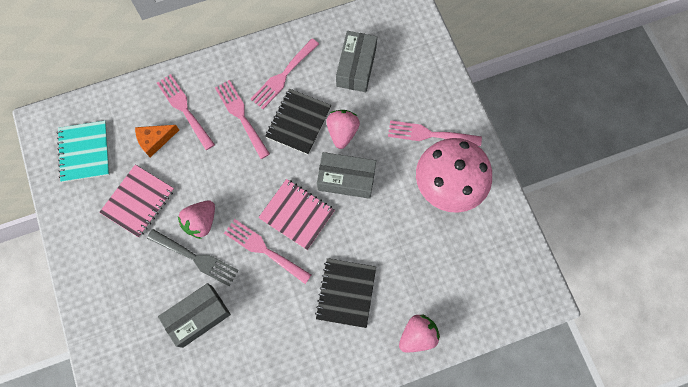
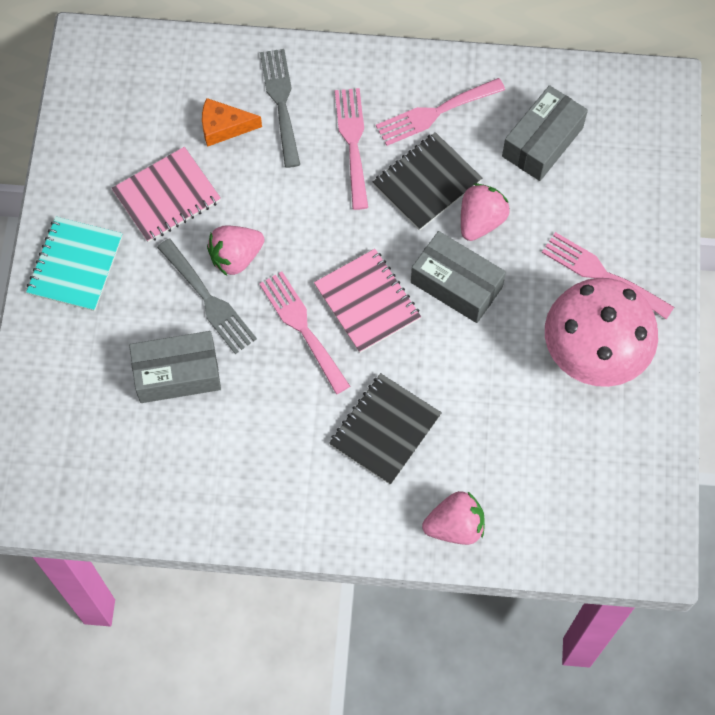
camera: 25 degrees right, 5 degrees down
turquoise notebook [57,121,110,182] -> turquoise notebook moved to [26,216,123,312]
pink fork [157,74,215,150] -> grey fork [260,49,300,168]

